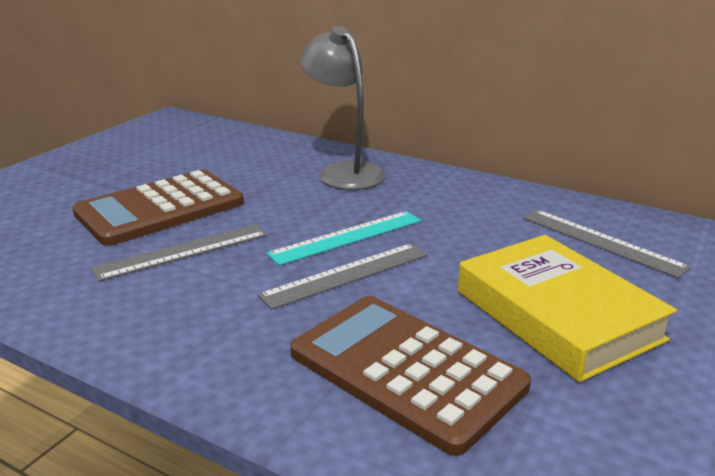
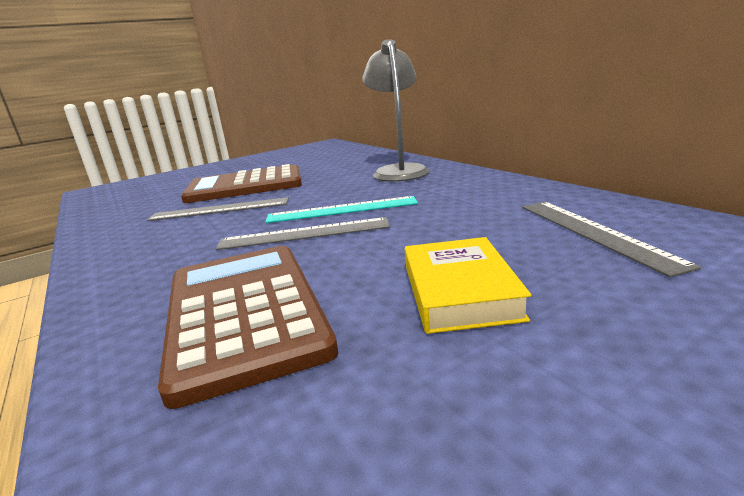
camera: 30 degrees right, 5 degrees down
yellow book [458,235,677,382] -> yellow book [405,237,532,334], size x0.63

